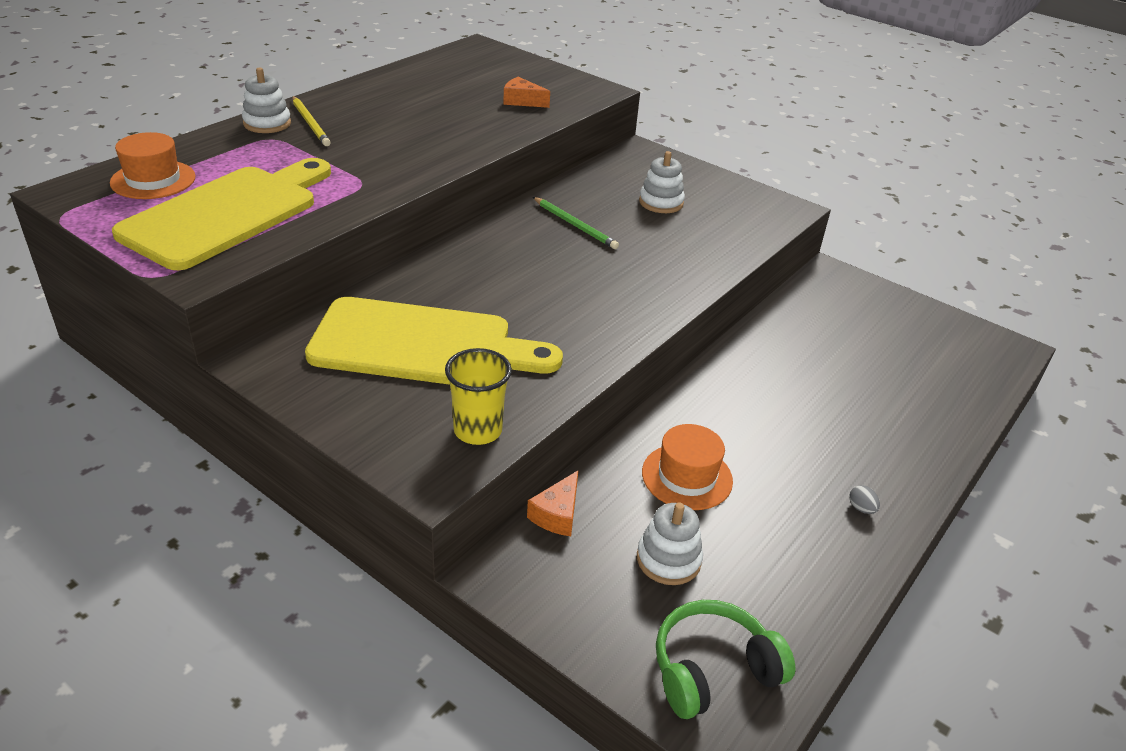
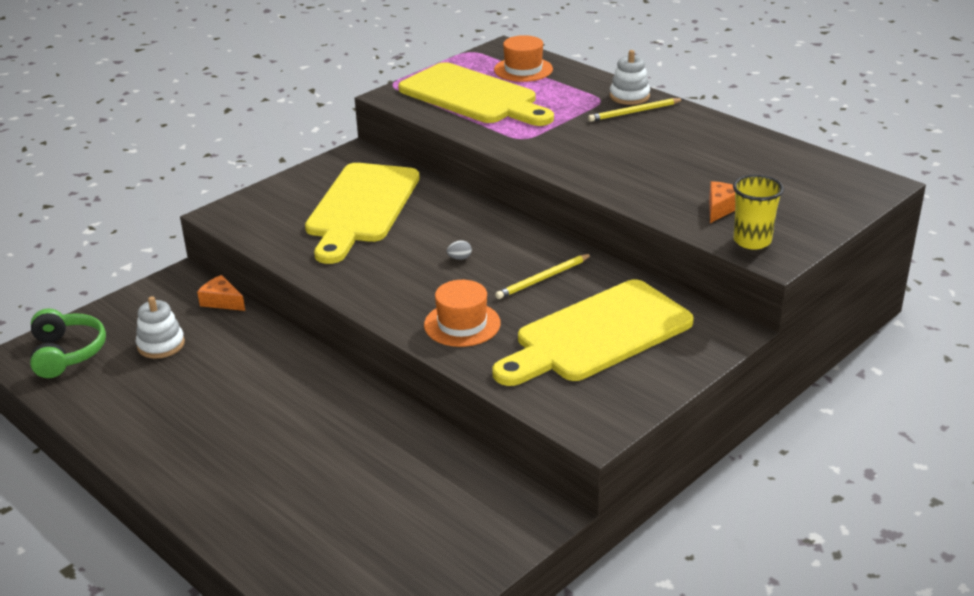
camera: 100 degrees right, 5 degrees down
yellow cup [445,348,512,445] -> yellow cup moved to [733,175,784,250]
green pencil [533,197,619,249] -> yellow pencil [495,254,592,299]
white stacking toy [639,151,685,213] -> yellow cutting board [492,279,694,386]
orange hat [642,424,733,510] -> orange hat moved to [424,280,501,347]
grey egg [849,485,880,514] -> grey egg moved to [447,240,472,260]

